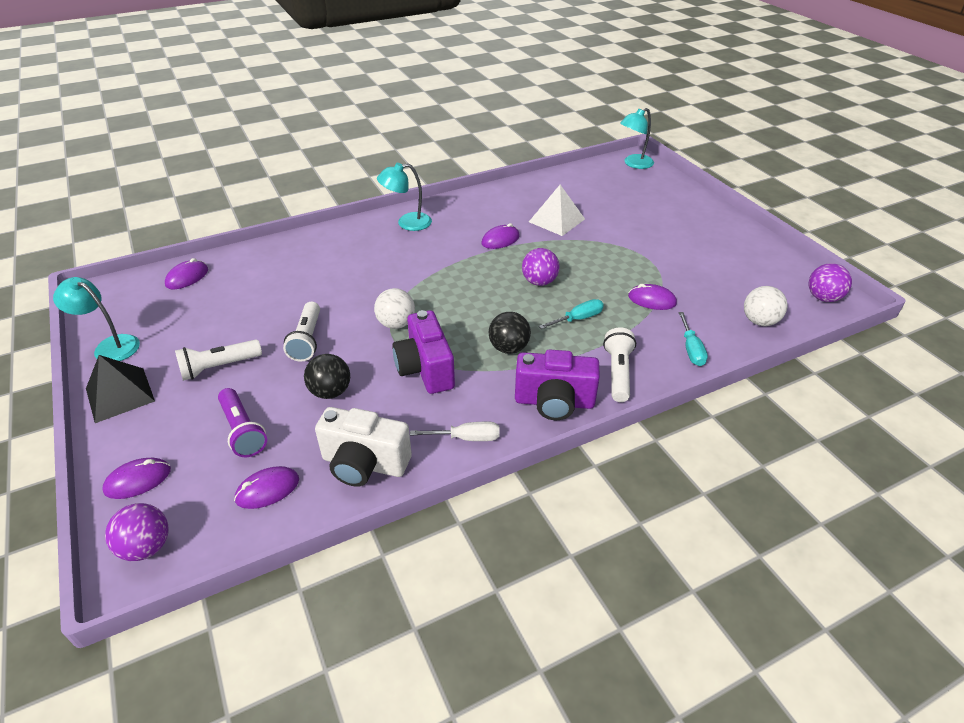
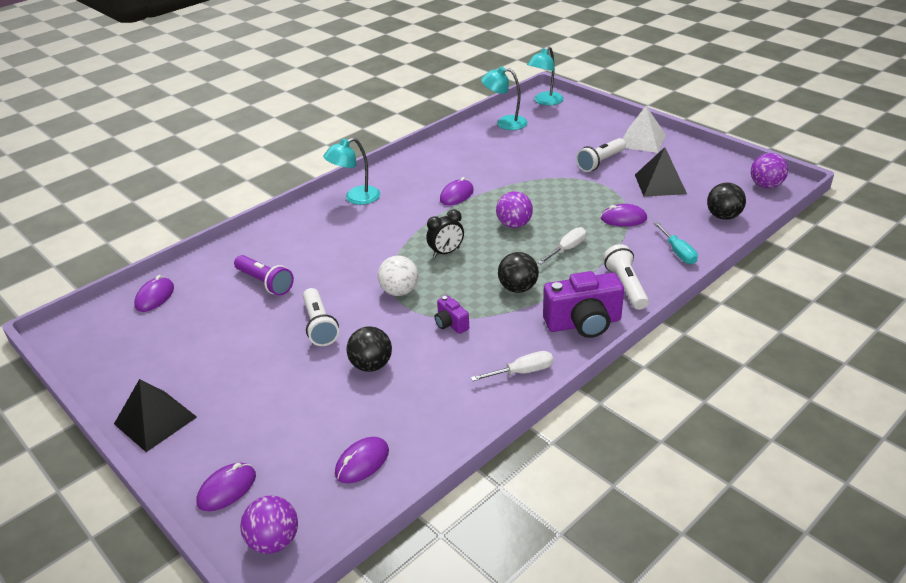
camera: 15 degrees left, 5 degrees down
turquoise lamp [53,277,140,361] -> turquoise lamp moved to [481,66,528,130]
white flashlight [175,340,262,381] -> white flashlight moved to [576,138,626,172]
purple flashlight [218,388,267,457] -> purple flashlight moved to [234,255,294,296]
white camera [315,407,412,487] -> none
purple camera [392,310,455,394] -> purple camera [435,295,469,334], size x0.50
white pyramid [529,185,585,236] -> white pyramid moved to [623,106,666,153]
turquoise screwdriver [539,299,604,329] -> white screwdriver [537,227,586,264]
white ball [744,286,788,326] -> black ball [707,182,746,220]
none -> black clock [426,209,464,257]
none -> black pyramid [635,147,687,197]

